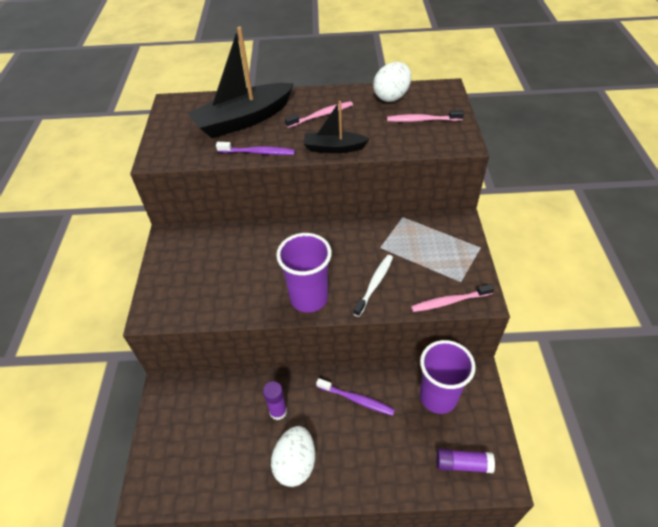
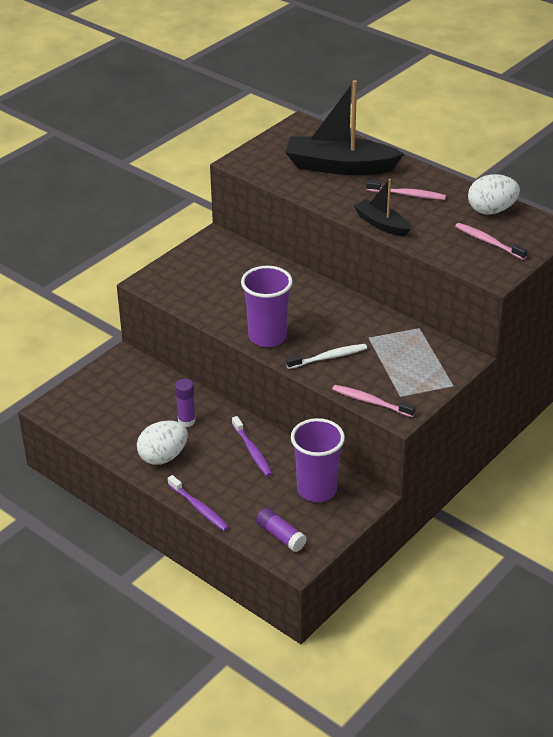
camera: 40 degrees right, 10 degrees down
purple toothbrush [216,142,295,155] -> purple toothbrush moved to [168,475,229,531]

